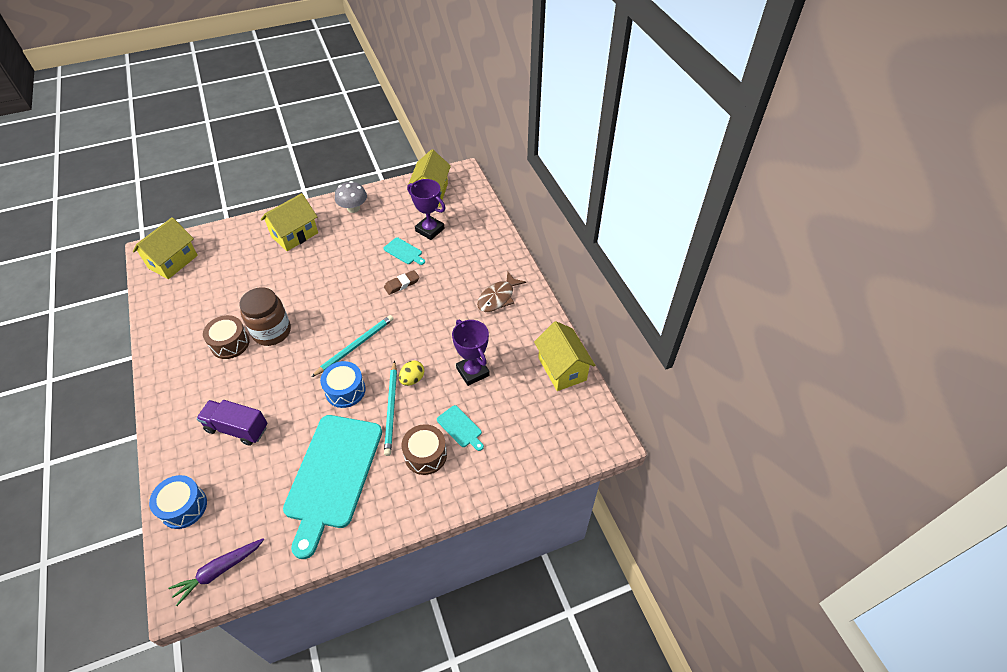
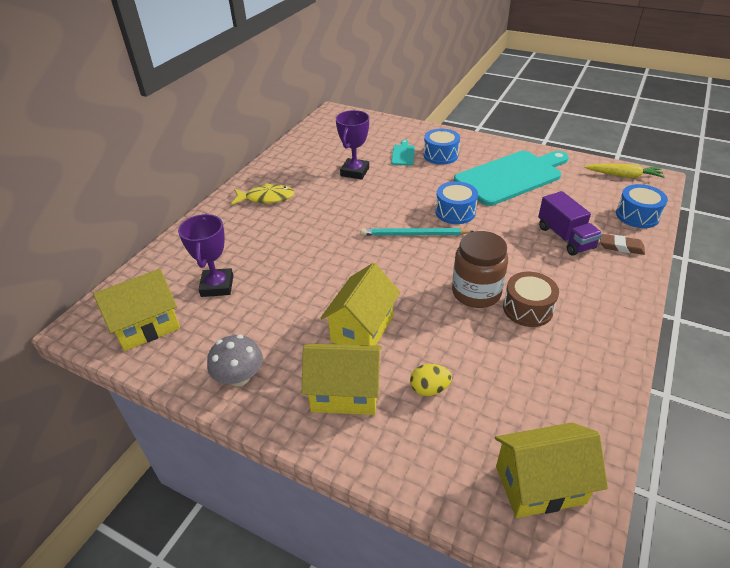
camera: 130 degrees left, 10 degrees down
purple carrot [168,538,264,606] -> yellow carrot [584,164,665,178]
turquoise cutting board [383,237,425,265] -> none
brown eraser [384,270,420,295] -> brown eraser moved to [600,234,645,255]
turquoise pencil [384,361,397,456] -> none
yellow egg [399,360,424,386] -> yellow egg moved to [410,364,452,396]
brown drum [401,424,447,475] -> blue drum [424,128,460,165]
brown fish [477,272,526,312] -> yellow fish [231,183,295,205]
yellow house [534,321,595,391] -> yellow house moved to [321,263,400,346]

